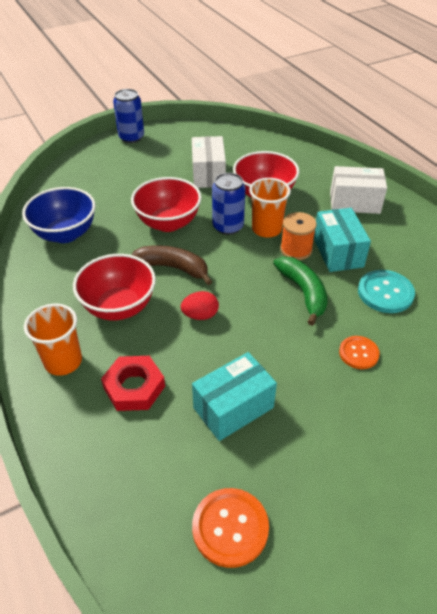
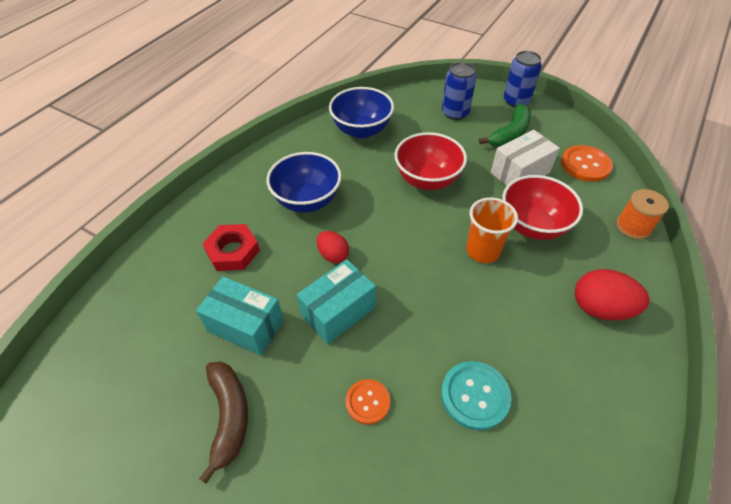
camera: 60 degrees right, 5 degrees up
orange cup [24,304,82,376] -> none
red bowl [73,254,156,320] -> blue bowl [266,152,342,213]
brown banana [131,245,212,285] -> brown banana moved to [199,362,248,484]
orange button [192,488,269,568] -> orange button moved to [561,145,613,182]
blue can [212,173,246,235] -> blue can moved to [442,62,476,120]
green banana [273,257,328,326] -> green banana moved to [479,104,531,147]
orange spool [280,212,317,260] -> orange spool moved to [616,189,669,240]
turquoise box [314,208,371,272] -> turquoise box moved to [297,259,376,344]
white box [330,166,387,214] -> red egg [575,269,649,320]

